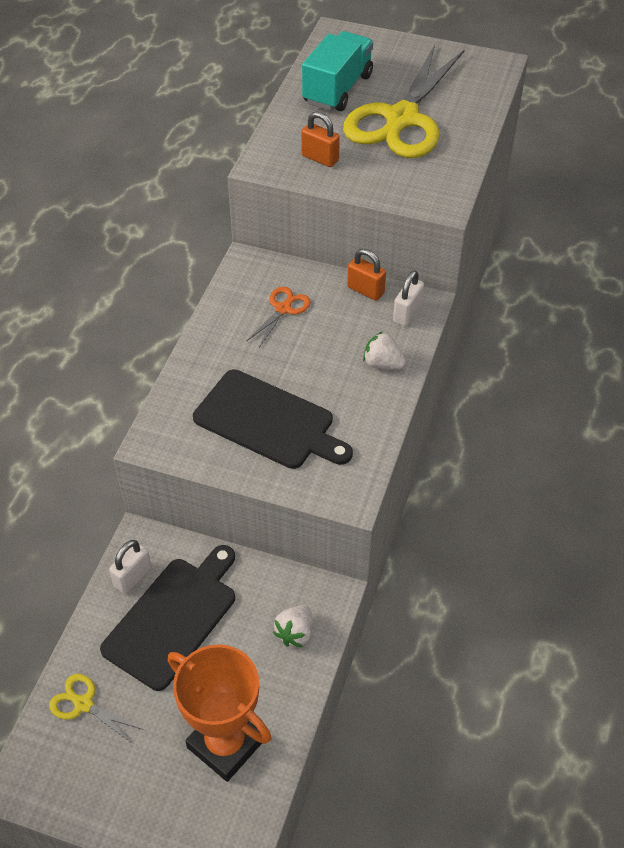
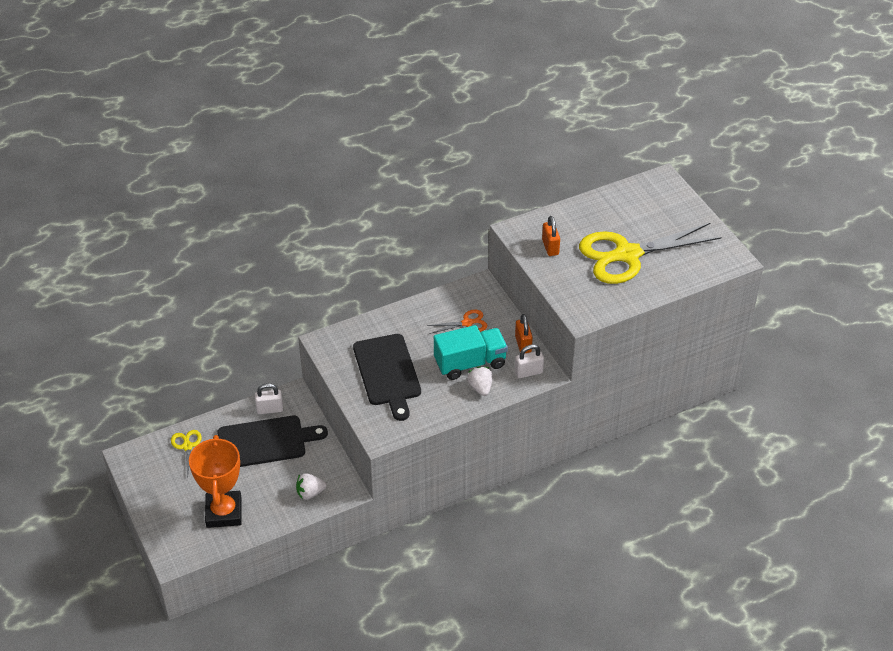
camera: 45 degrees right, 5 degrees down
turquoise truck [302,31,373,111] -> turquoise truck moved to [434,325,508,380]

